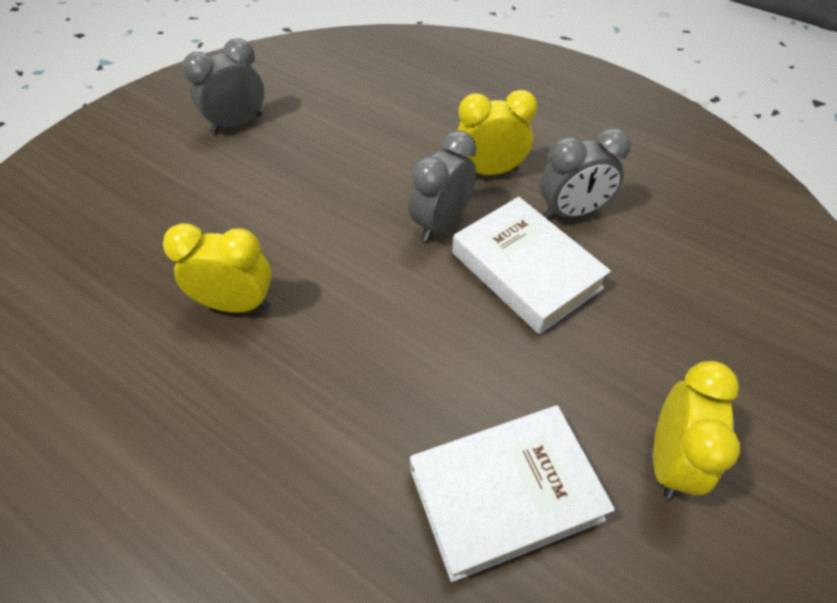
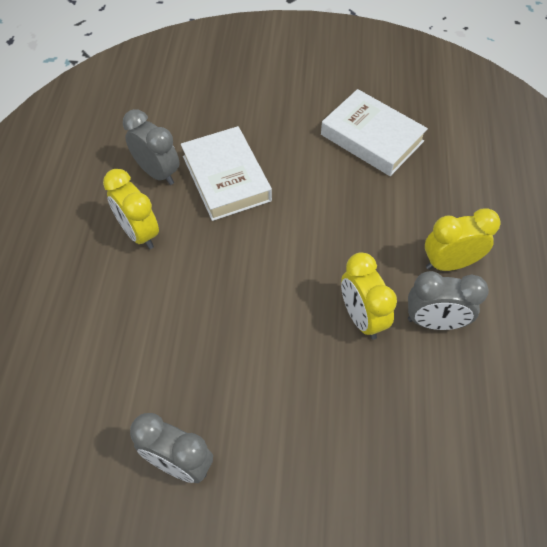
camera: 120 degrees left, 5 degrees up
grey clock [409,130,477,241] -> grey clock moved to [408,271,489,330]
white book [452,197,611,334] -> white book turned 45 degrees counterclockwise [181,126,272,221]
yellow clock [653,361,740,499] -> yellow clock moved to [425,208,500,271]

